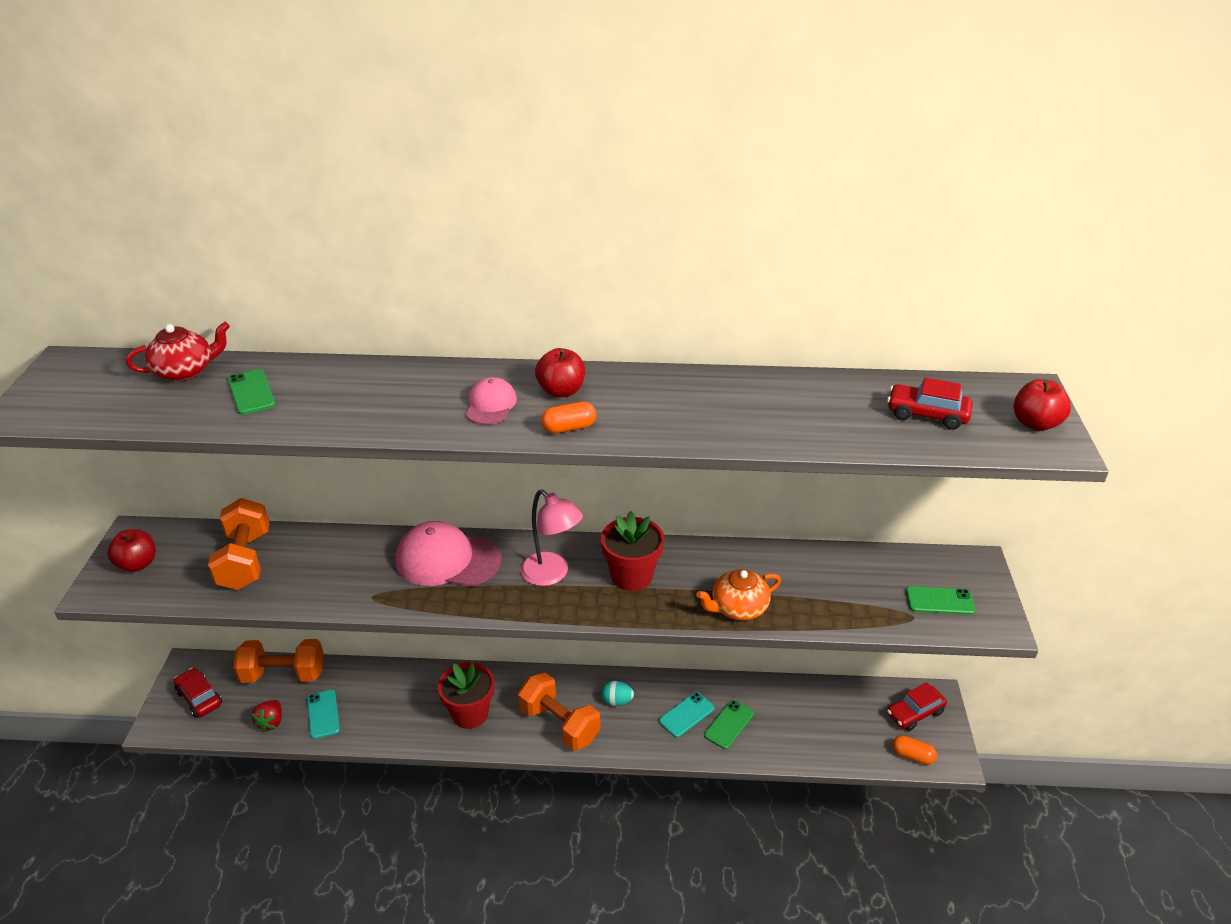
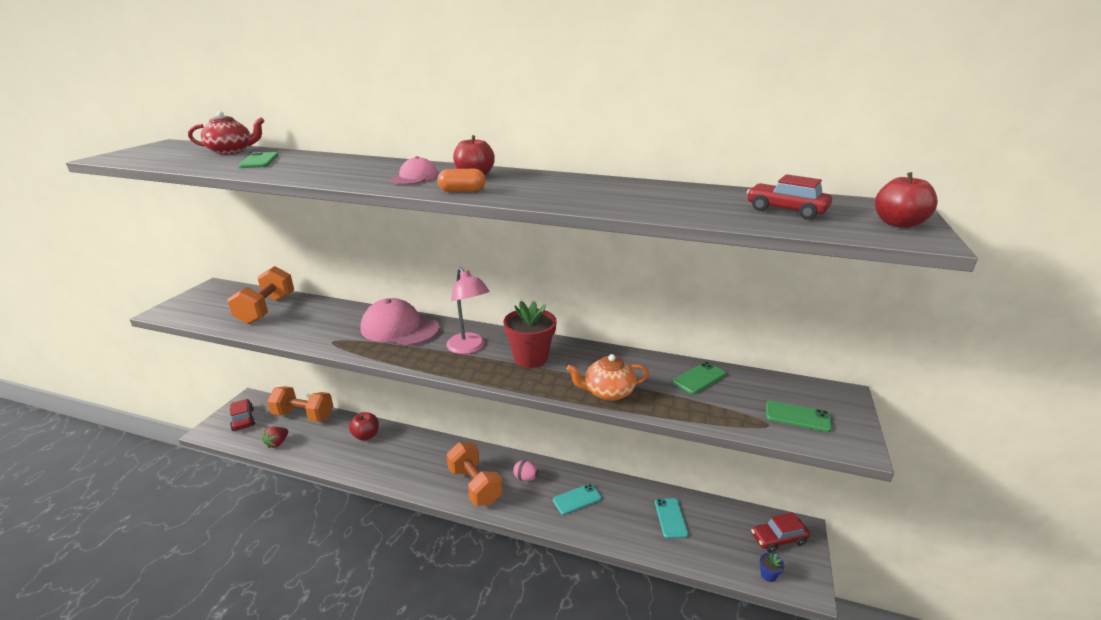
camera: 15 degrees right, 10 degrees down
red apple [107,529,156,572] -> red apple moved to [349,412,379,441]
turquoise phone [307,690,340,739] -> turquoise phone moved to [655,498,688,538]
red flower pot [438,662,494,729] -> none
turquoise egg [601,681,634,706] -> pink egg [513,460,539,481]
green phone [704,700,754,749] -> green phone moved to [673,362,726,394]
orange capsule [892,735,937,765] -> blue flower pot [760,553,784,582]

